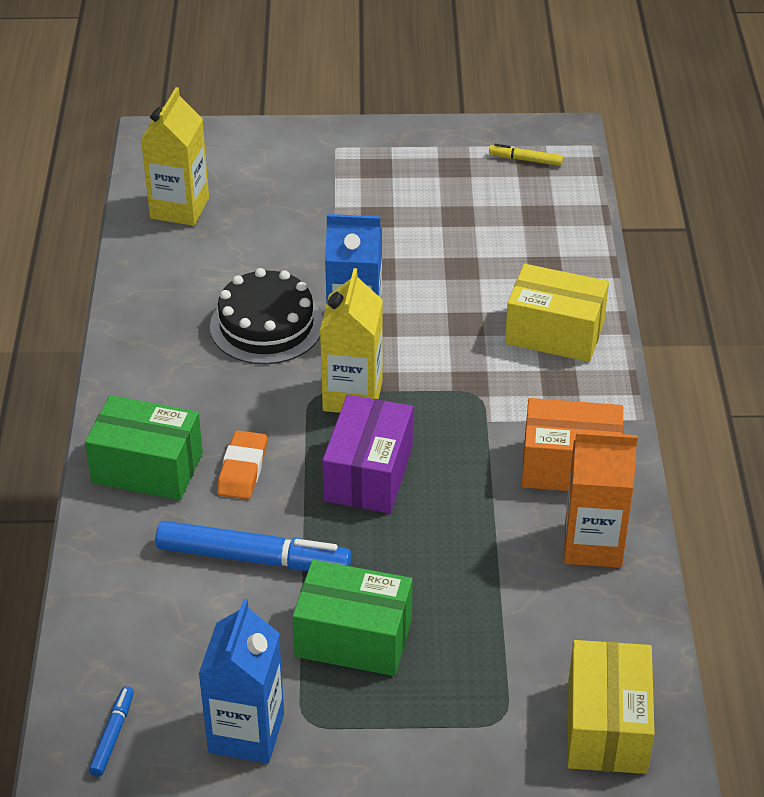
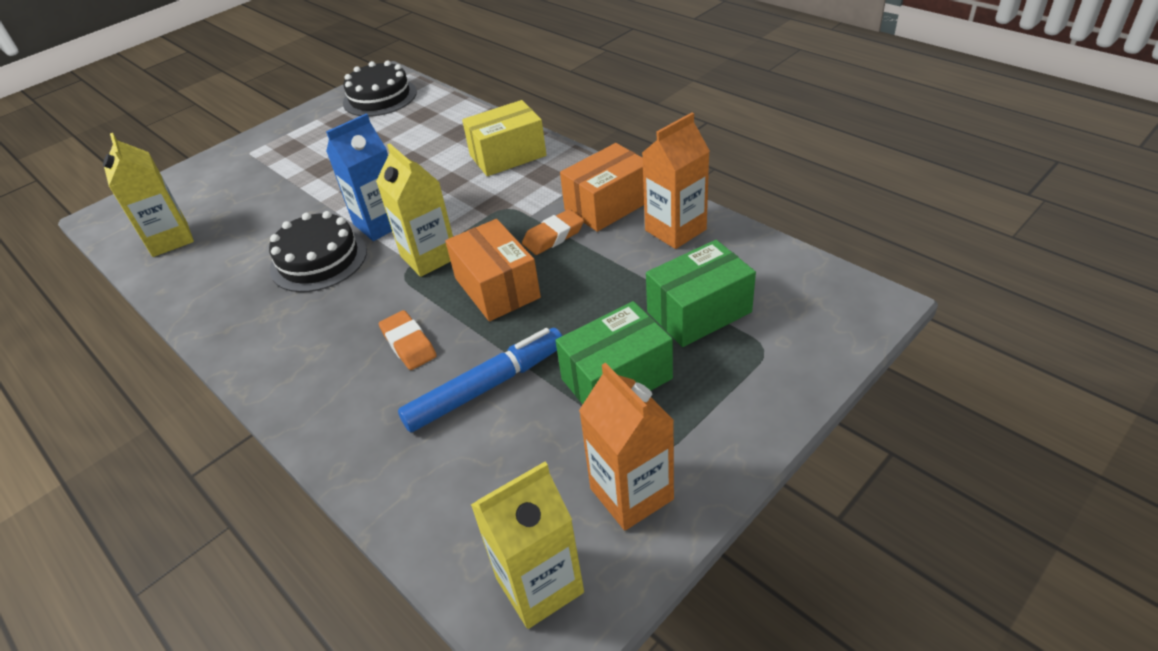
camera: 40 degrees left, 0 degrees up
green box [85,395,203,500] -> green box moved to [646,240,756,347]
blue marker [89,686,134,777] -> yellow carton [471,462,584,629]
blue carton [199,599,284,764] -> orange carton [579,363,674,531]
purple box [322,395,413,513] -> orange box [445,219,541,321]
yellow marker [489,144,563,166] -> black cake [343,60,417,117]
yellow box [568,640,655,774] -> none
none -> orange eraser [522,209,584,255]

